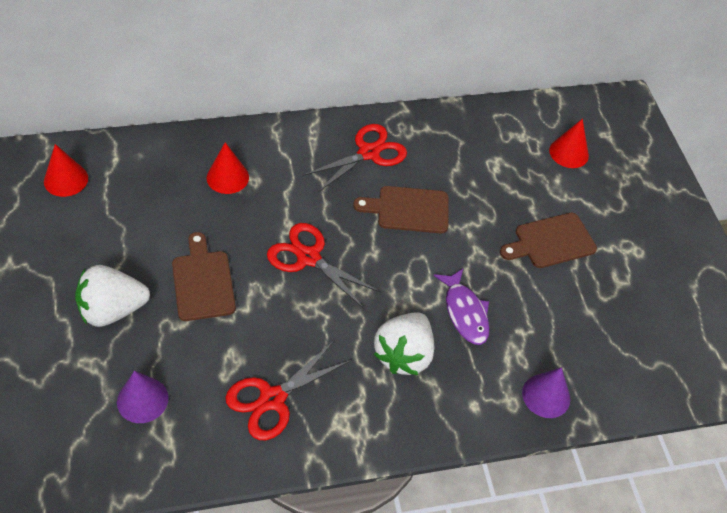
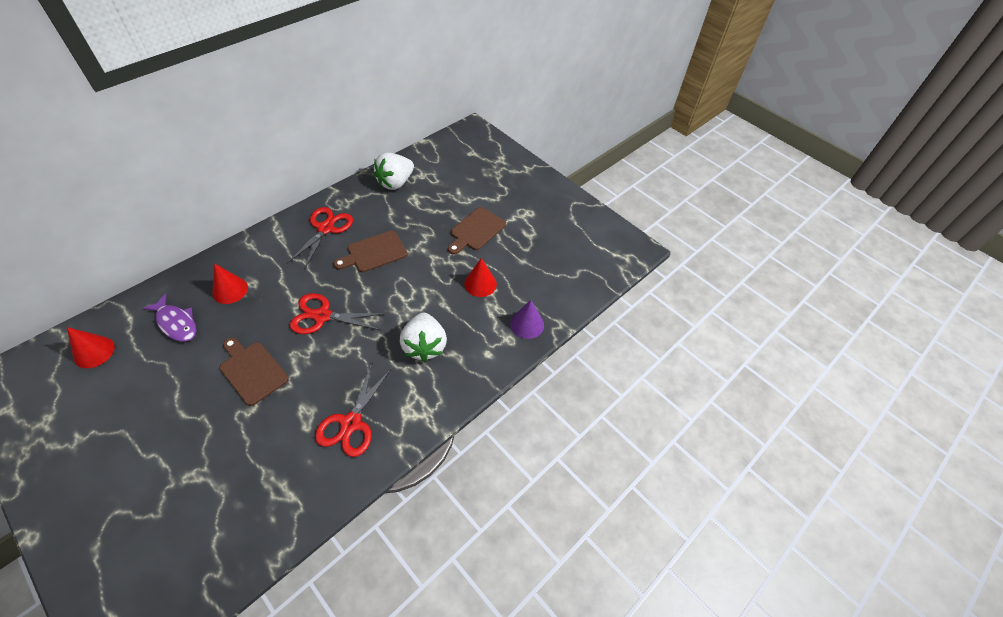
camera: 30 degrees left, 0 degrees up
white strawberry [75,265,150,327] -> white strawberry moved to [373,153,414,190]
purple cone [117,371,169,423] -> none
purple fish [434,268,490,345] -> purple fish moved to [142,294,196,342]
red cone [549,119,589,168] -> red cone moved to [464,258,497,297]

